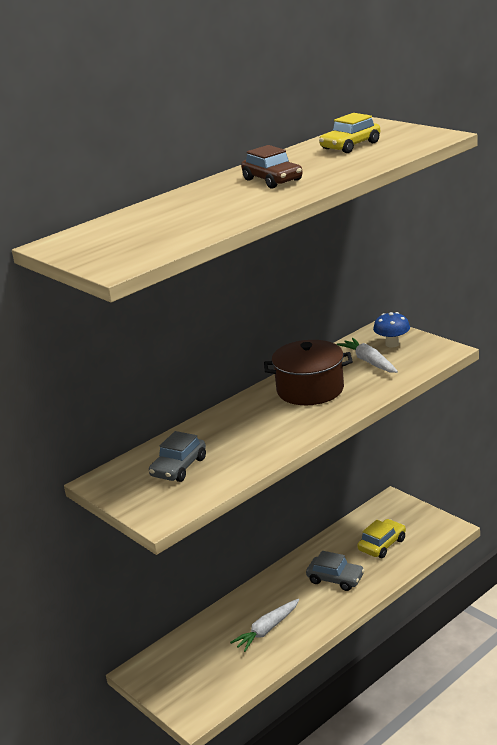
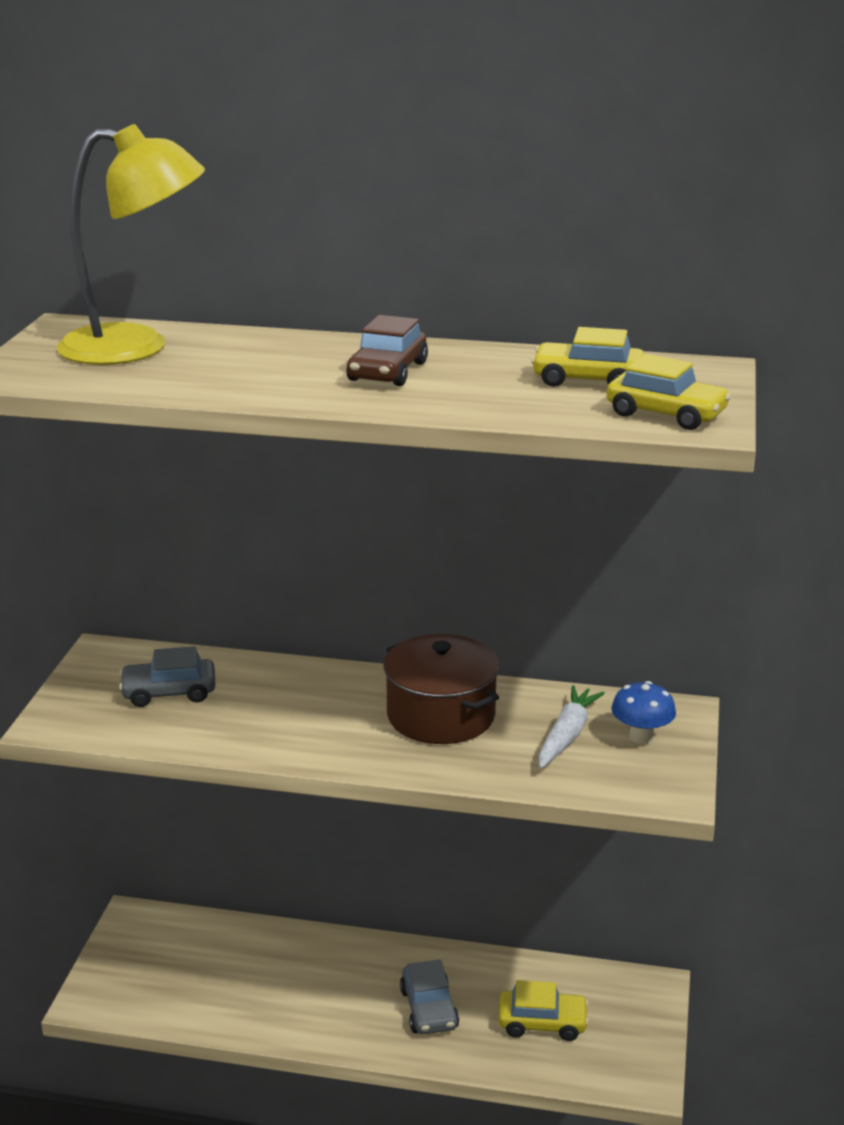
camera: 50 degrees right, 0 degrees up
white carrot [230,599,299,652] -> none
none -> yellow lamp [56,124,205,365]
none -> yellow car [607,354,731,430]

